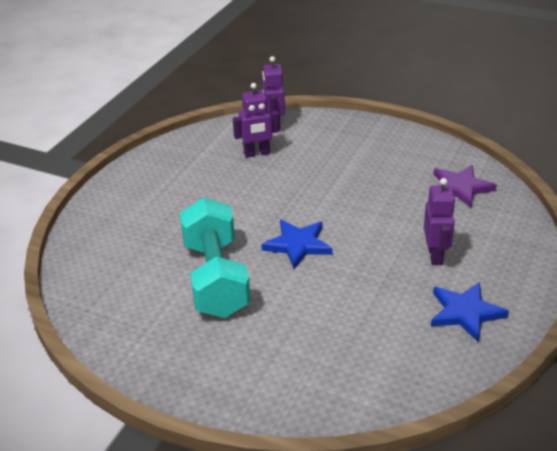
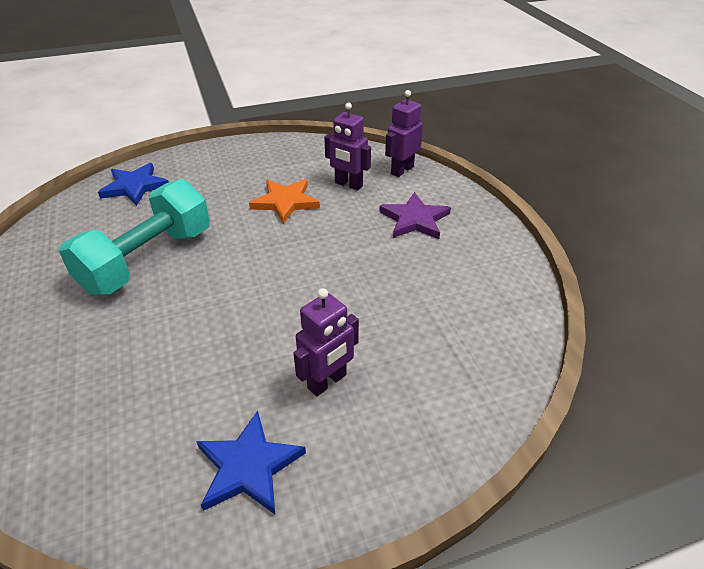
camera: 45 degrees right, 5 degrees up
blue star [261,220,333,269] -> blue star moved to [98,163,169,206]
purple star [434,165,497,208] -> purple star moved to [379,192,451,239]
none -> orange star [249,179,320,224]

